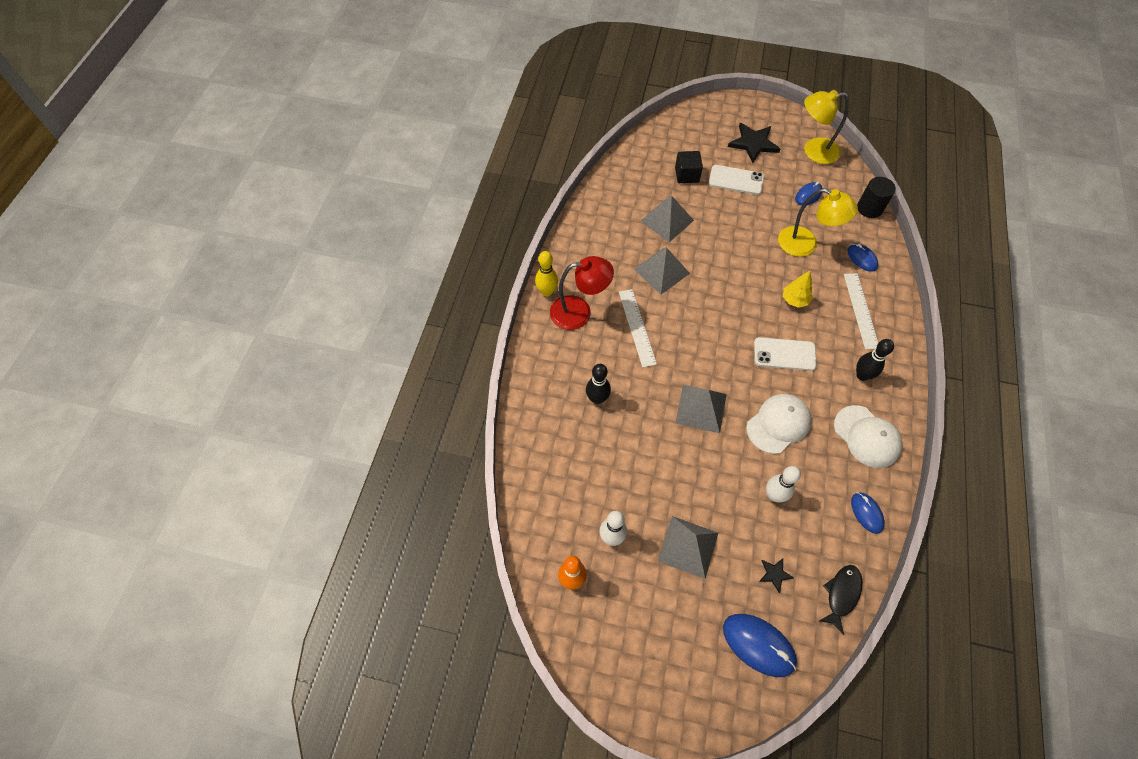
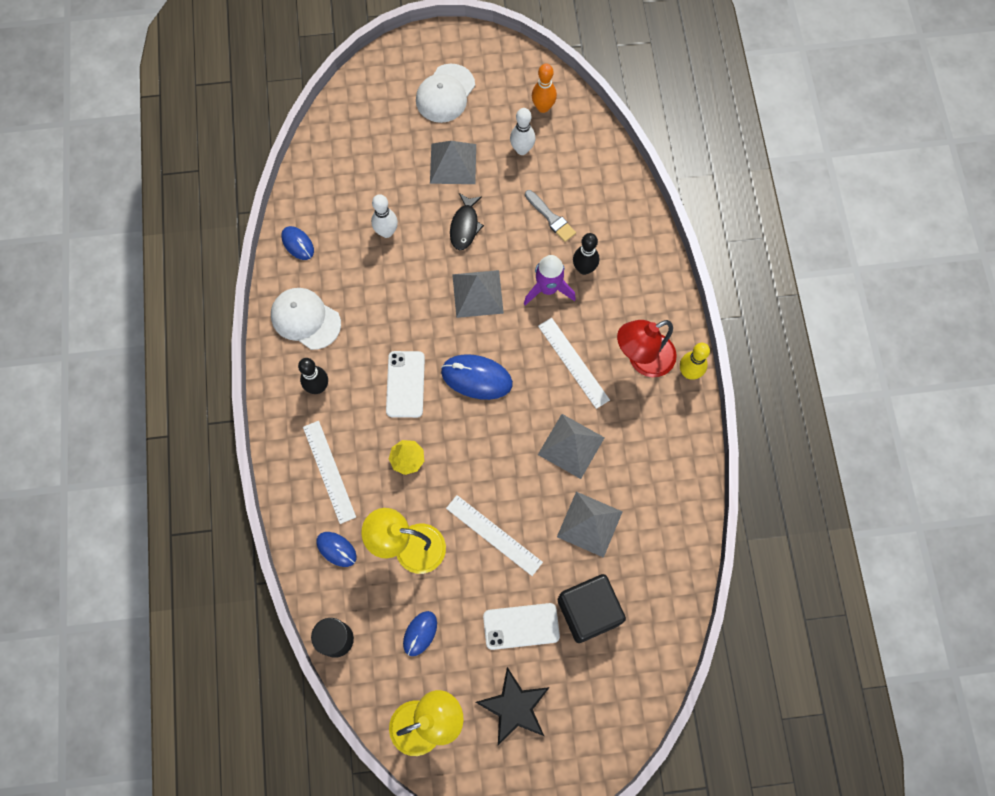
camera: 160 degrees right, 10 degrees up
black cube [675,151,703,183] -> black cube [557,574,626,643], size x1.58
blue mouse [723,614,797,677] -> blue mouse moved to [441,354,513,400]
white cap [747,394,812,454] -> white cap moved to [416,64,475,123]
white phone [754,337,817,371] -> white phone turned 75 degrees counterclockwise [386,351,425,418]
black star [759,558,794,593] -> none
black fish [819,565,862,635] -> black fish moved to [450,193,484,250]
none -> white ruler [446,495,543,576]
none -> purple rocket [524,255,576,305]
none -> grey brush [525,190,576,242]

